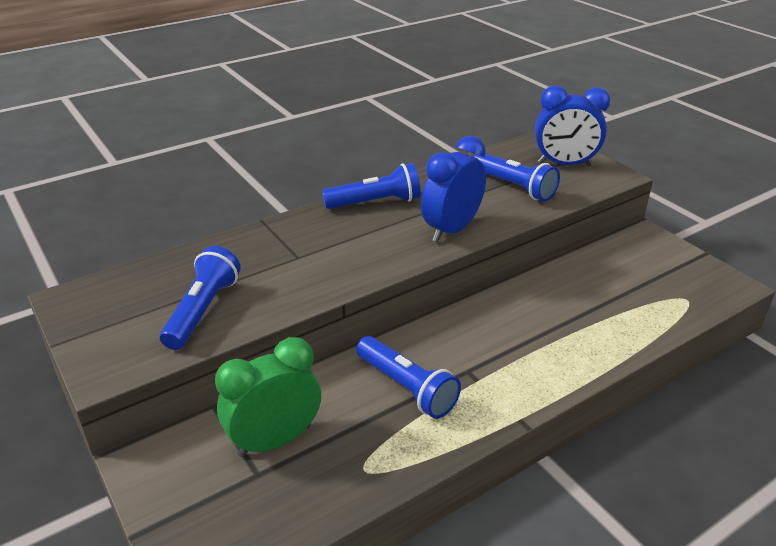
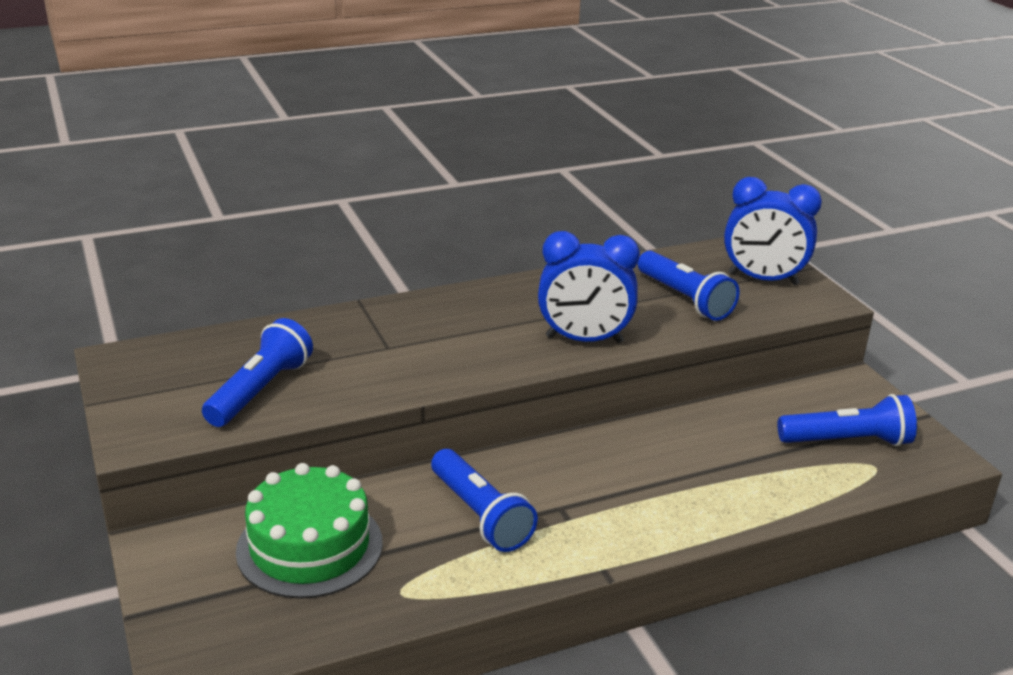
camera: 10 degrees right, 5 degrees down
green clock [215,337,321,457] -> green cake [236,463,383,599]
blue flashlight [322,163,421,209] -> blue flashlight moved to [777,394,917,446]
blue clock [421,136,486,242] -> blue clock turned 135 degrees counterclockwise [538,231,640,343]

